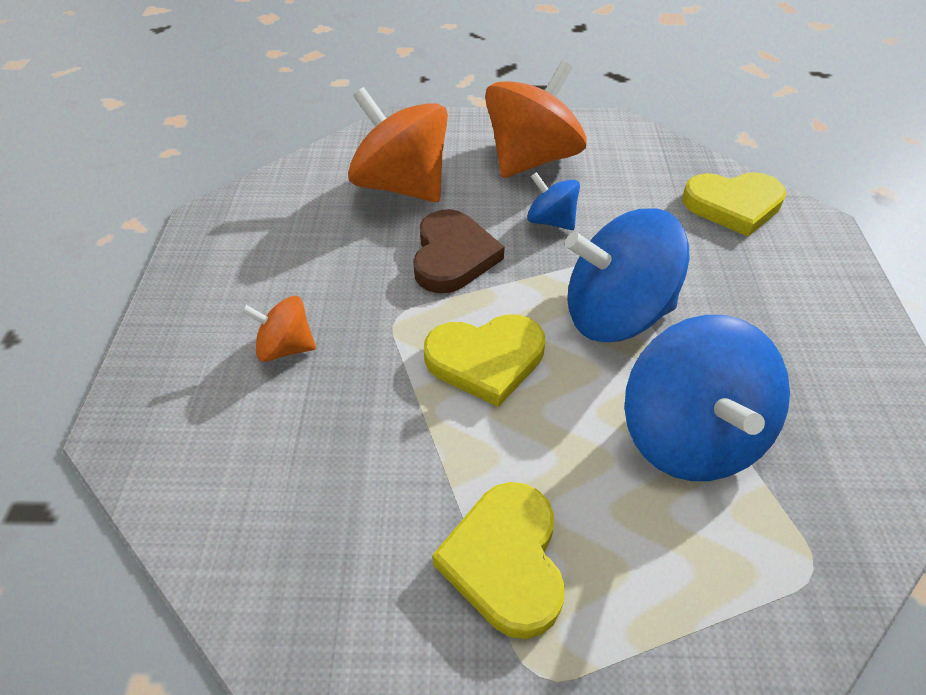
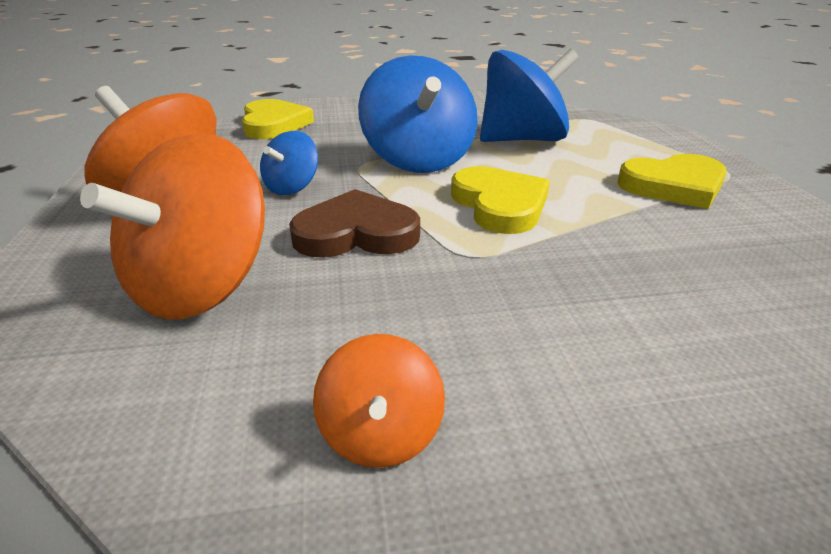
camera: 100 degrees left, 15 degrees down
orange spinning top [241,296,316,362] -> orange spinning top moved to [313,334,445,468]

